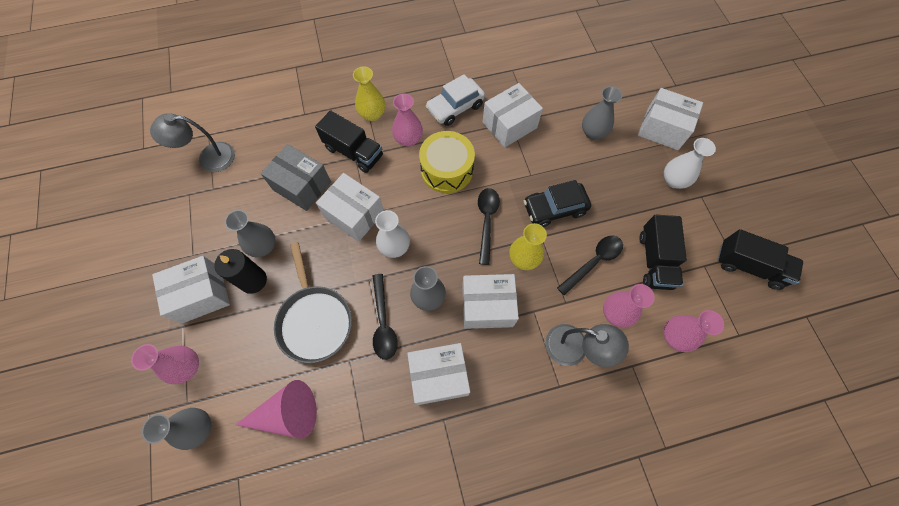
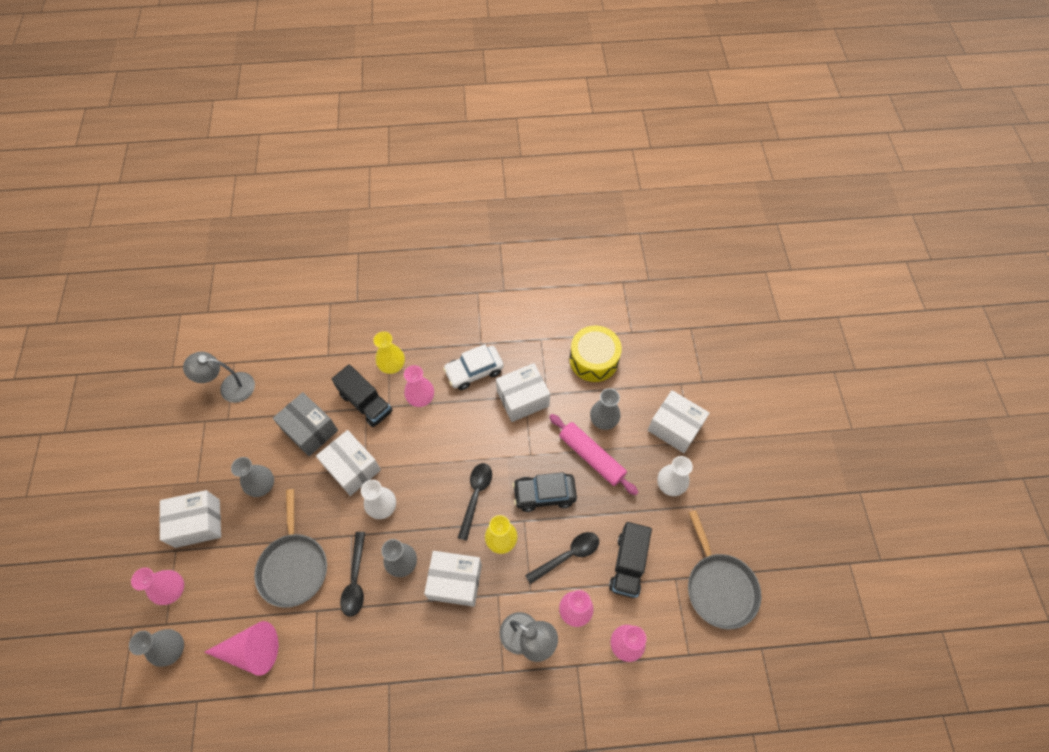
camera: 10 degrees right, 5 degrees down
black candle [214,249,267,294] -> none
white box [407,343,470,405] -> none
yellow drum [419,131,475,193] -> yellow drum moved to [570,326,622,382]
black truck [717,229,803,290] -> grey pan [688,510,761,629]
none -> pink rolling pin [549,414,638,495]

